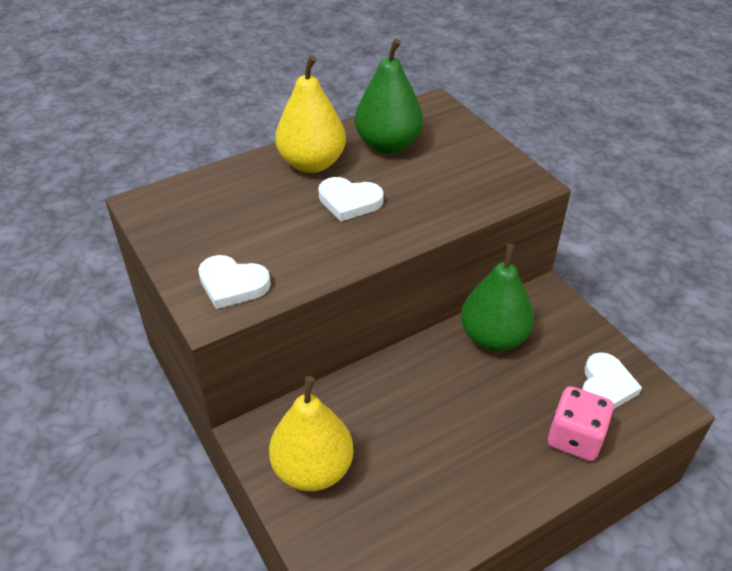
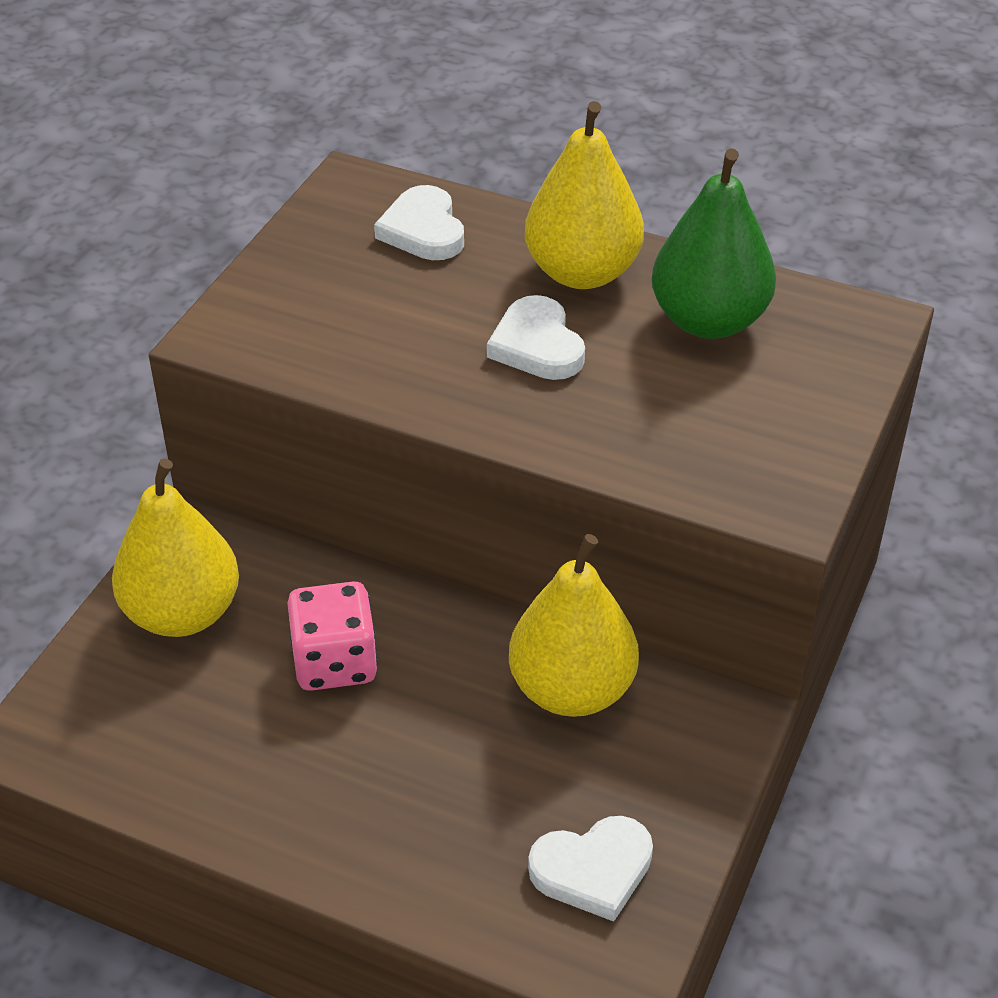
camera: 55 degrees right, 0 degrees up
white heart [198,255,271,309] -> white heart moved to [374,185,464,260]
green pear [461,244,534,351] -> yellow pear [509,534,639,717]
pink dice [548,386,614,461] -> pink dice moved to [287,581,378,691]

